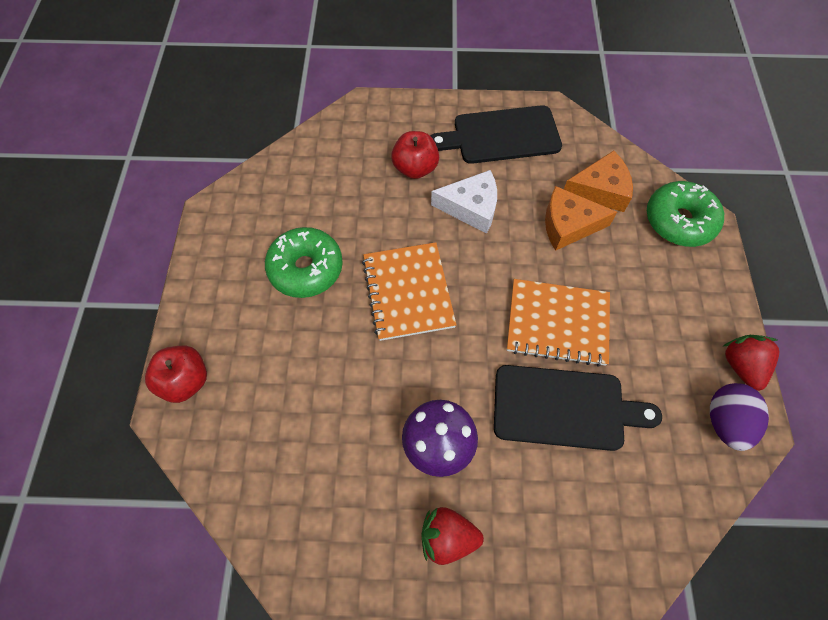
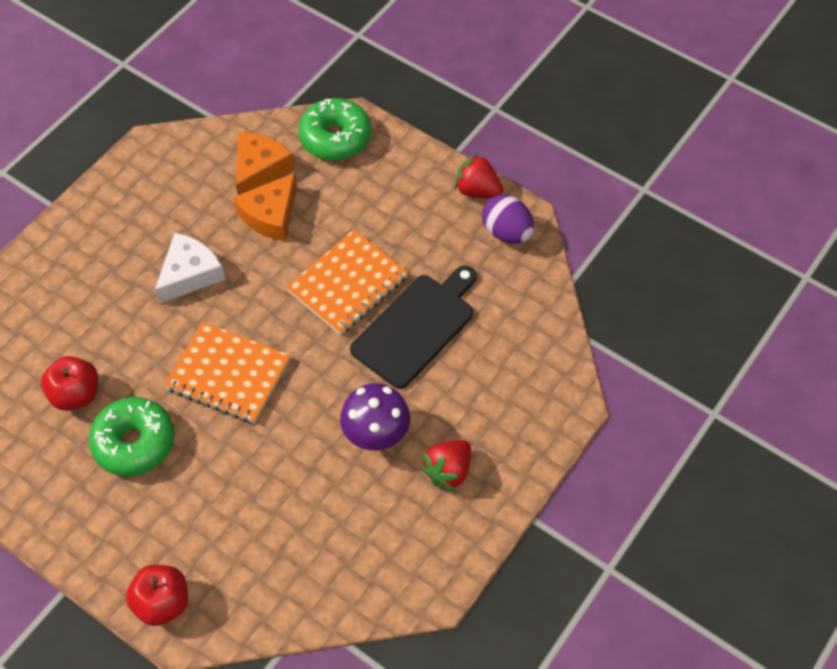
camera: 55 degrees left, 5 degrees down
red apple [391,131,439,179] -> red apple moved to [41,356,98,411]
black cutting board [430,105,562,164] -> none

